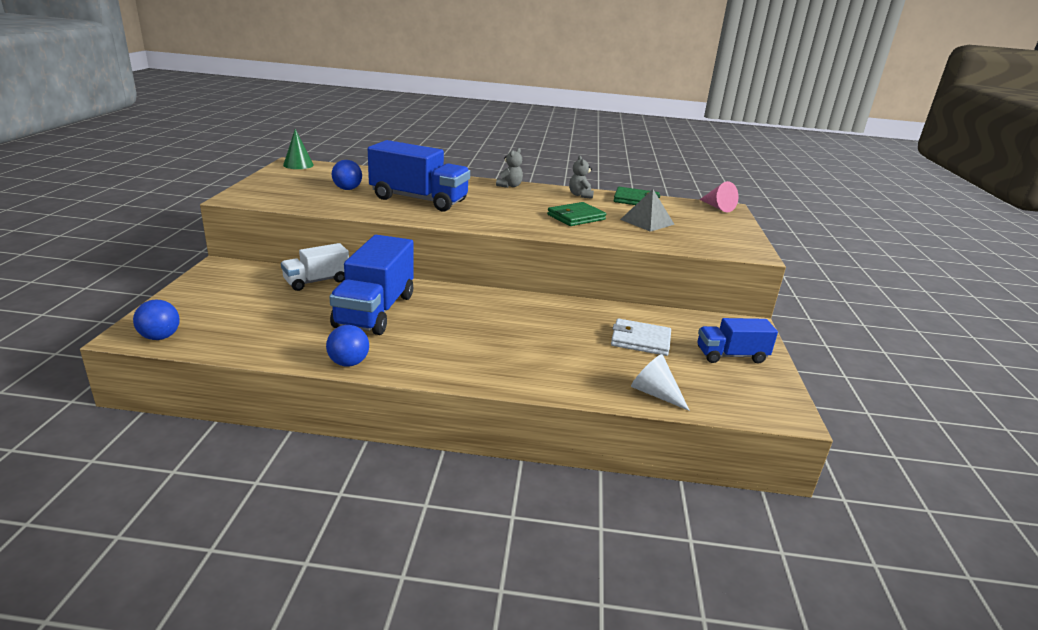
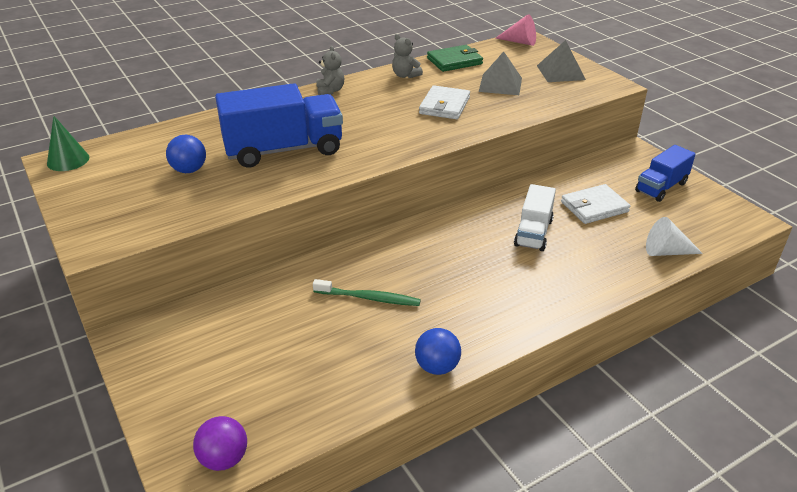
camera: 35 degrees left, 10 degrees up
blue ball [133,300,180,340] -> purple ball [193,416,247,471]
white truck [281,243,349,291] -> white truck moved to [514,184,556,251]
blue truck [330,235,414,335] -> green toothbrush [313,279,421,306]
green wallet [547,202,606,226] -> white wallet [419,85,470,119]
none -> grey pyramid [537,40,586,82]

